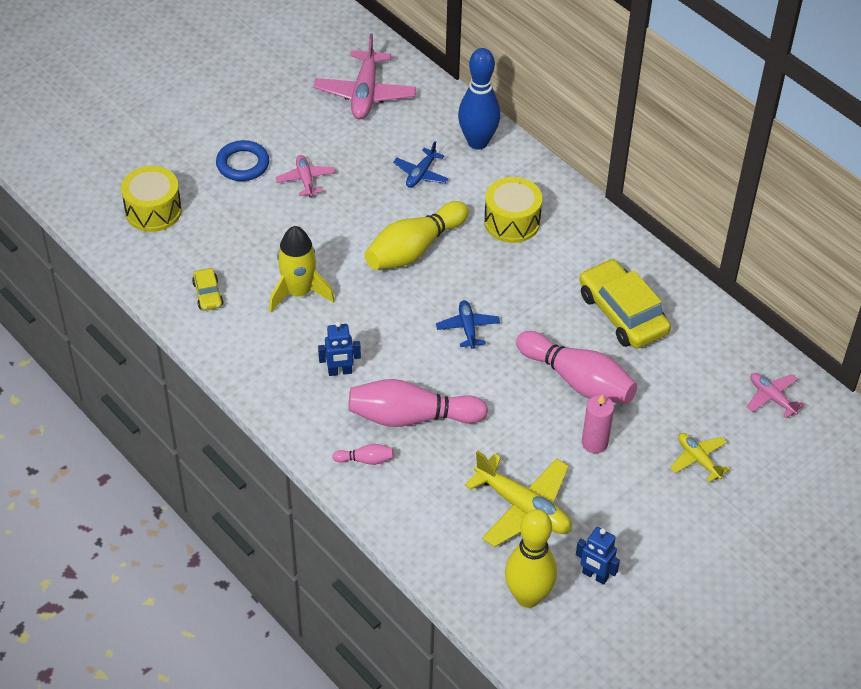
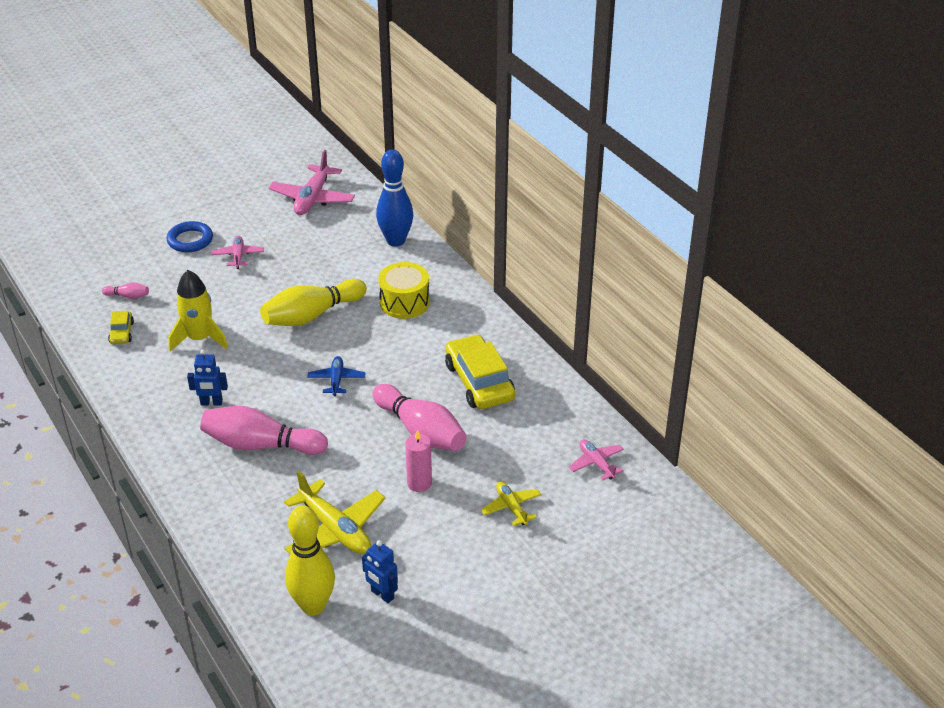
camera: 10 degrees right, 10 degrees down
yellow drum [121,166,182,232] -> none
pink bowling pin [332,444,393,465] -> pink bowling pin moved to [102,282,149,299]
blue plane [393,141,449,188] -> none

